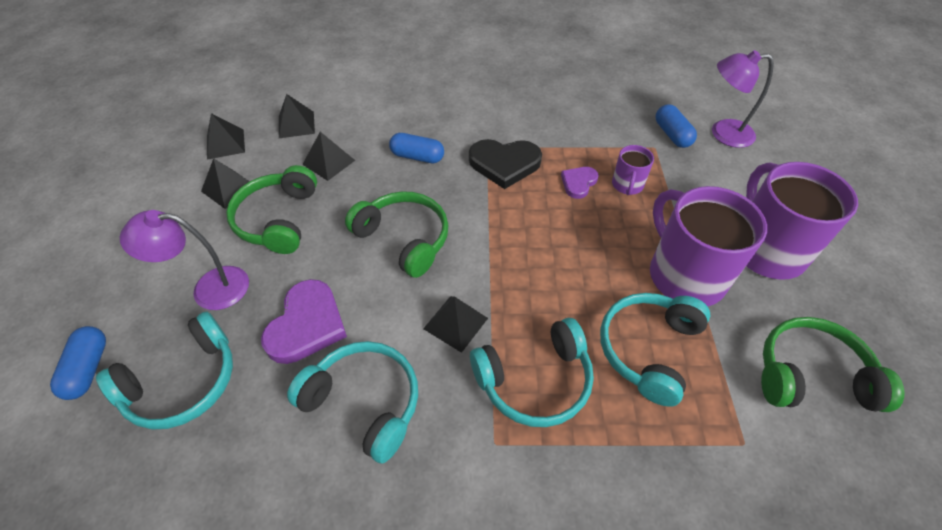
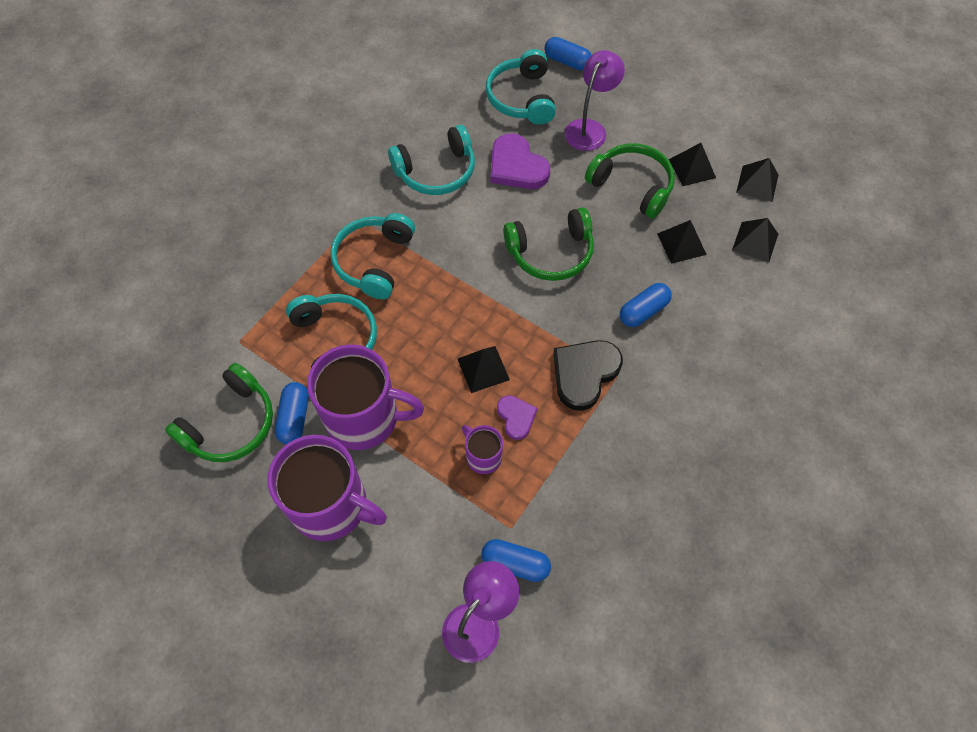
camera: 125 degrees right, 10 degrees up
black pyramid [423,296,488,353] -> black pyramid moved to [458,346,510,393]
none -> blue capsule [275,382,309,444]

